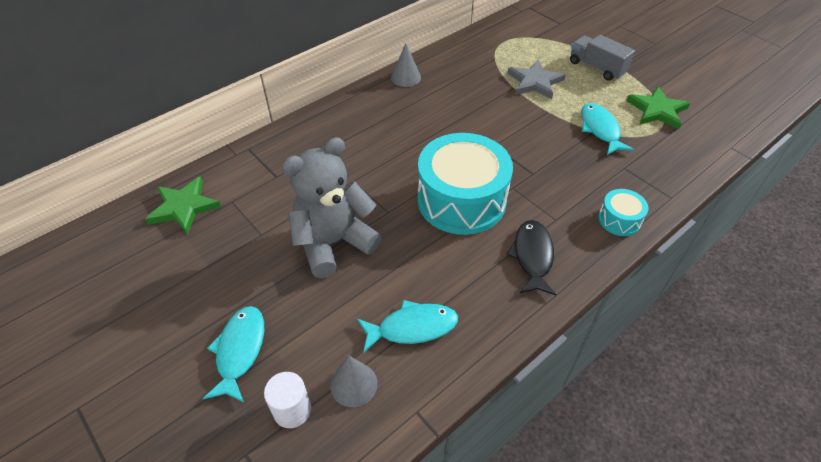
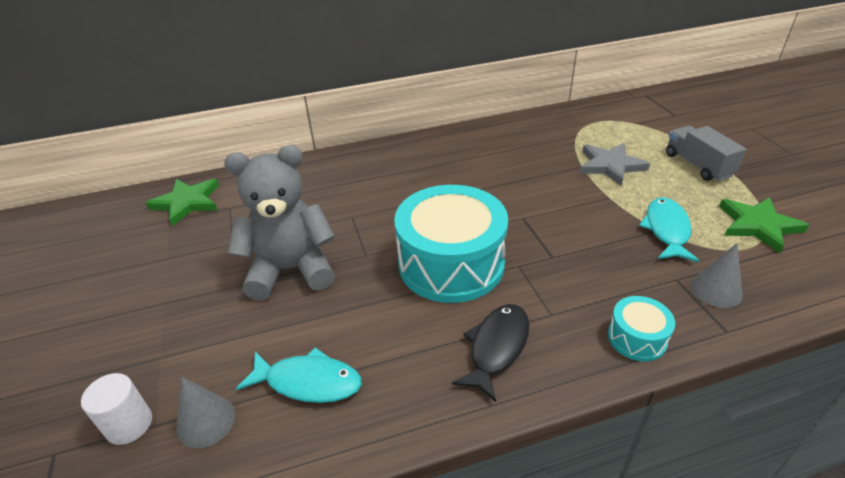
camera: 25 degrees right, 10 degrees down
turquoise fish [203,306,264,403] -> none
grey cone [391,43,421,87] -> grey cone moved to [690,243,743,308]

